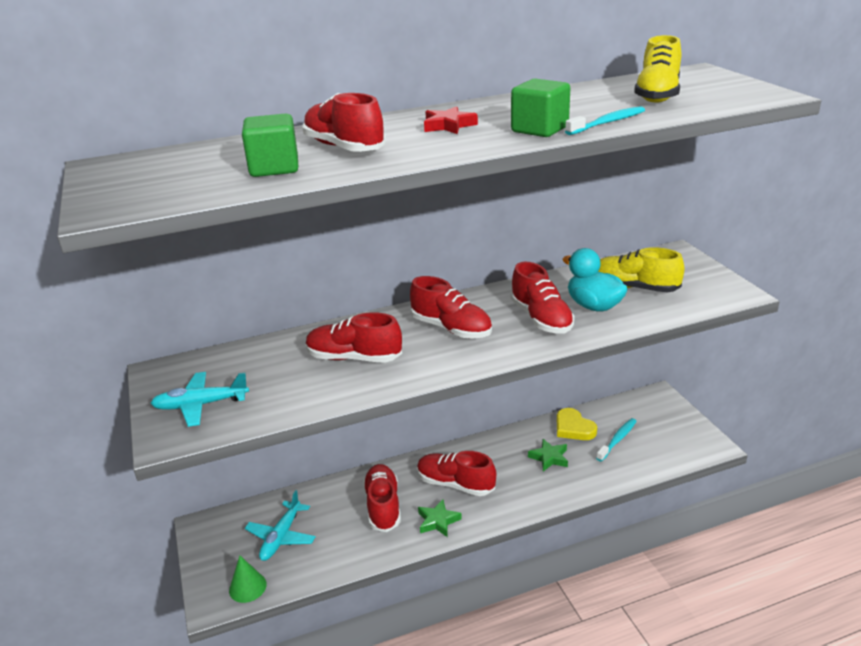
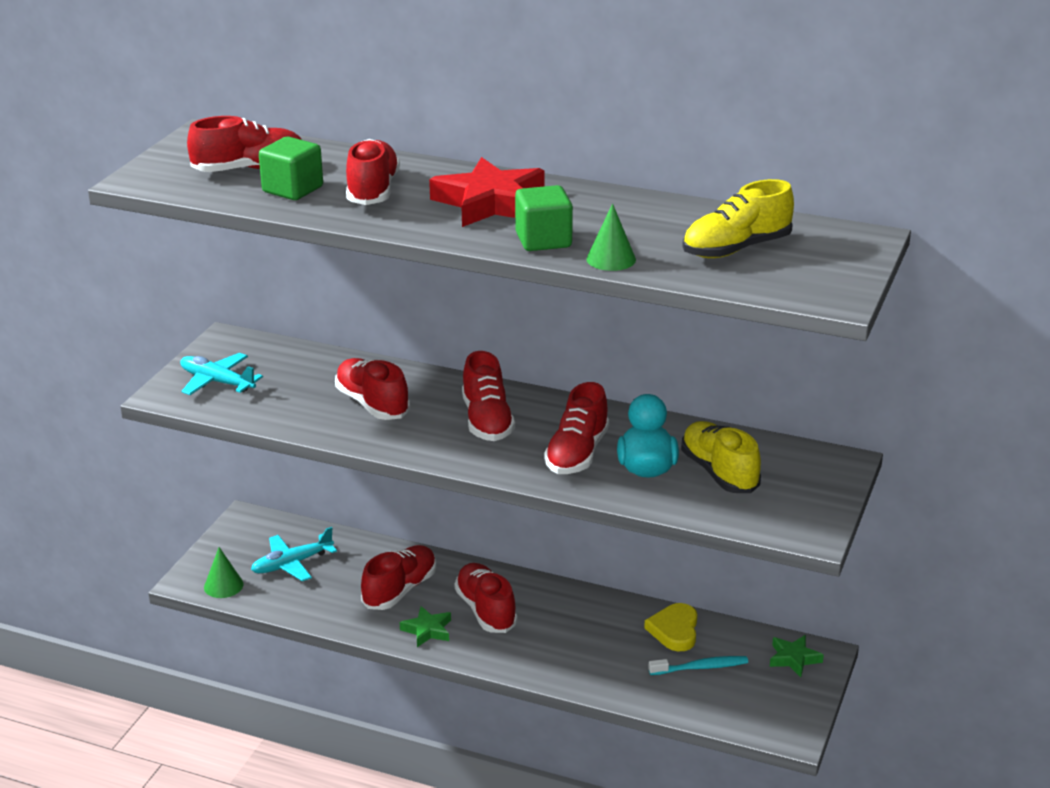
camera: 40 degrees right, 0 degrees up
red star [424,106,478,134] -> red star [429,157,545,227], size x1.94
green star [528,439,568,471] -> green star moved to [770,635,824,677]
turquoise toothbrush [565,106,645,135] -> green cone [587,204,636,271]
none -> red shoe [187,116,302,172]

